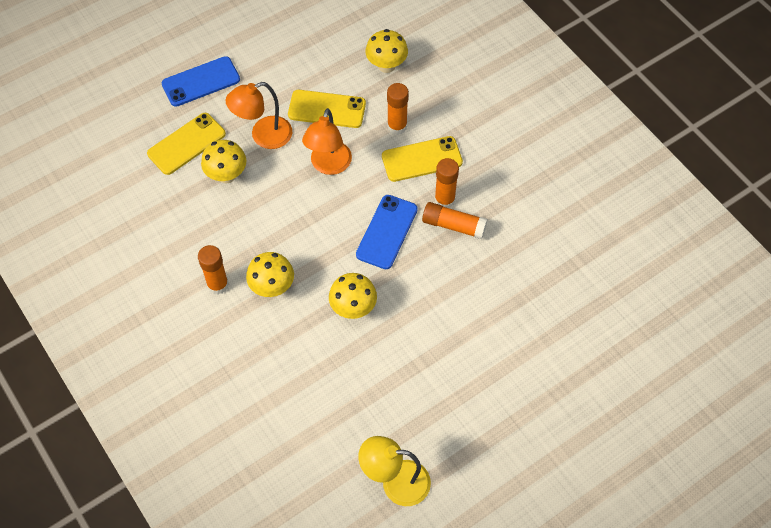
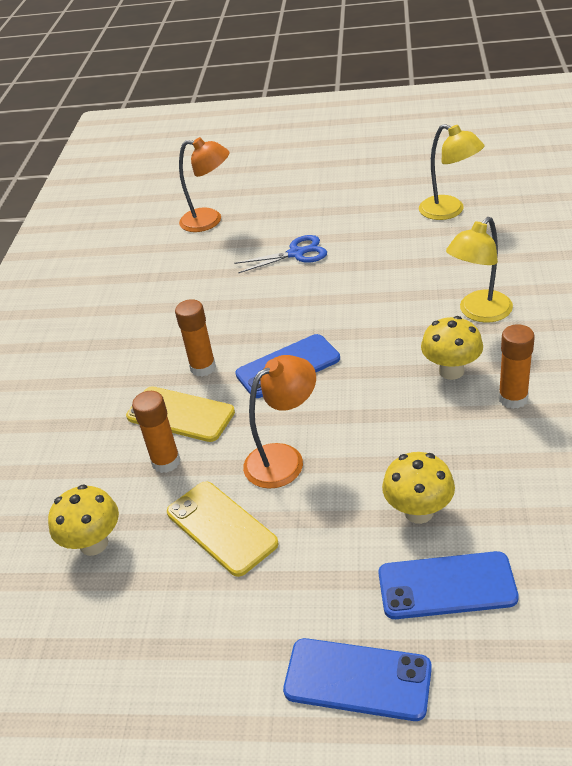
camera: 135 degrees left, 20 degrees down
yellow phone [147,113,226,175] -> blue phone [378,551,519,619]
orange lamp [226,82,292,149] -> orange lamp moved to [179,137,229,232]
yellow mushroom [329,273,377,319] -> none
orange glue stick [422,202,488,239] -> none
none -> blue scissors [234,235,327,273]
none -> yellow lamp [446,217,513,323]

